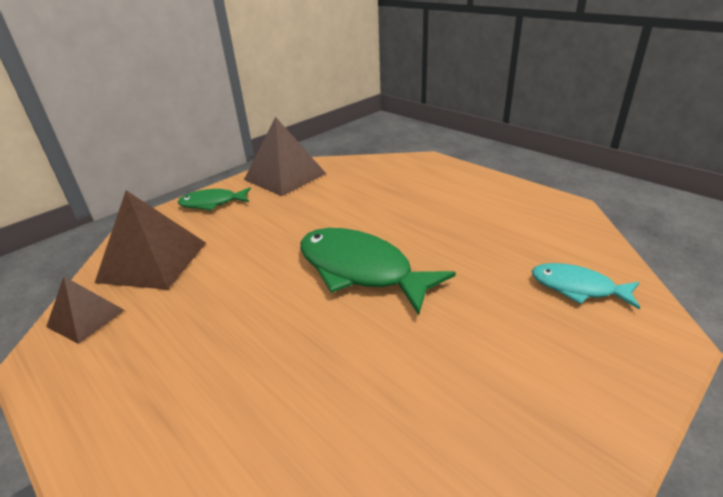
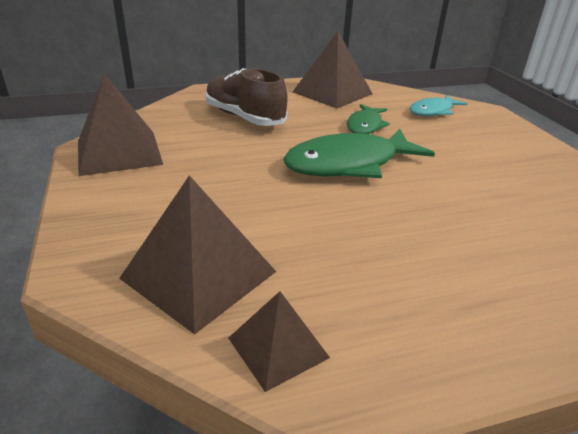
camera: 65 degrees left, 0 degrees up
green fish [178,187,251,211] -> green fish moved to [347,104,390,134]
none -> brown shoe [205,68,288,126]
none -> brown pyramid [293,31,373,108]

